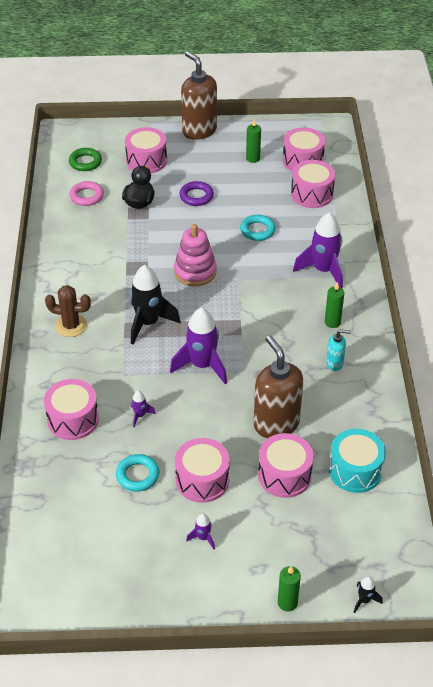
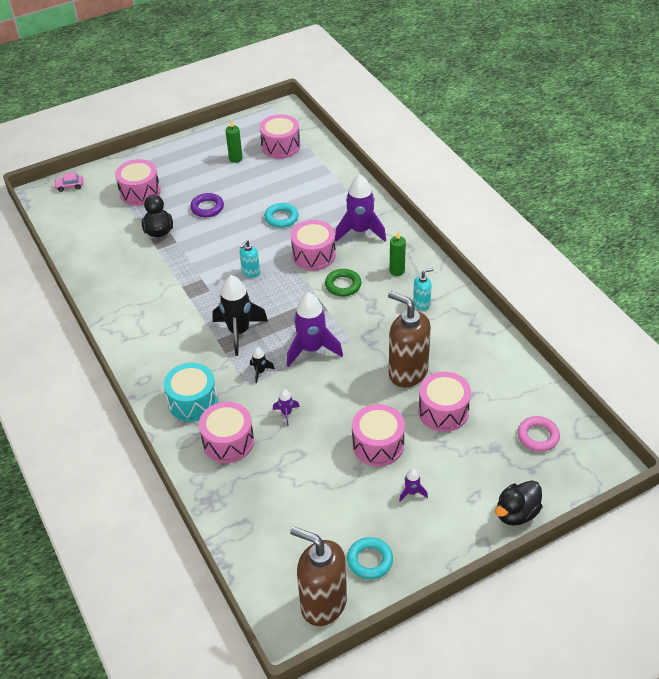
camera: 25 degrees left, 0 degrees up
brown cactus [45,285,91,337] -> none
green ring [69,148,102,171] -> green ring moved to [325,269,361,297]
pink ring [69,181,104,206] -> pink ring moved to [517,416,560,452]
turquoise ring [116,454,159,492] -> turquoise ring moved to [347,537,393,579]
pink stacking toy [174,224,217,286] -> turquoise soap dispenser [239,240,260,278]
brown soap dispenser [181,51,217,140] -> brown soap dispenser moved to [290,526,347,626]
green candle [278,566,301,611] -> black duck [495,480,542,526]
pink drum [291,160,335,208] -> pink drum moved to [291,220,336,270]
turquoise drum [329,429,386,493] -> turquoise drum moved to [164,363,218,422]
black rocket [354,576,383,613] -> black rocket moved to [250,347,275,383]
none -> pink car [54,172,83,192]

